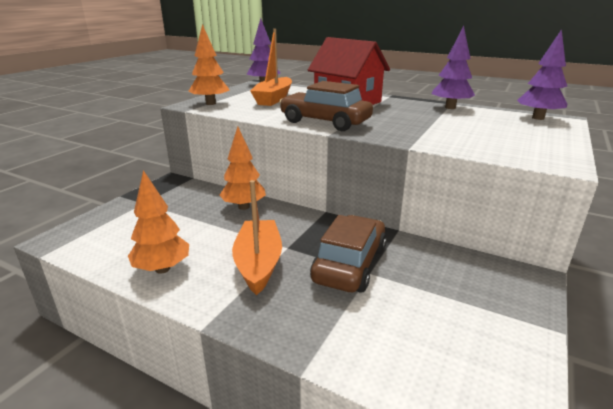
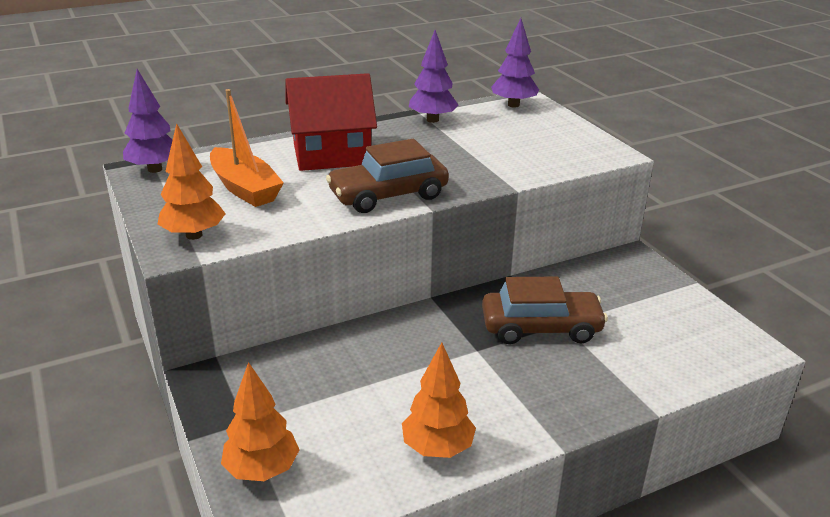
camera: 55 degrees left, 5 degrees up
orange tree [219,126,266,210] -> orange tree moved to [221,362,299,481]
orange boat [232,180,282,295] -> none
brown car [310,215,387,293] -> brown car turned 120 degrees clockwise [482,277,608,344]

